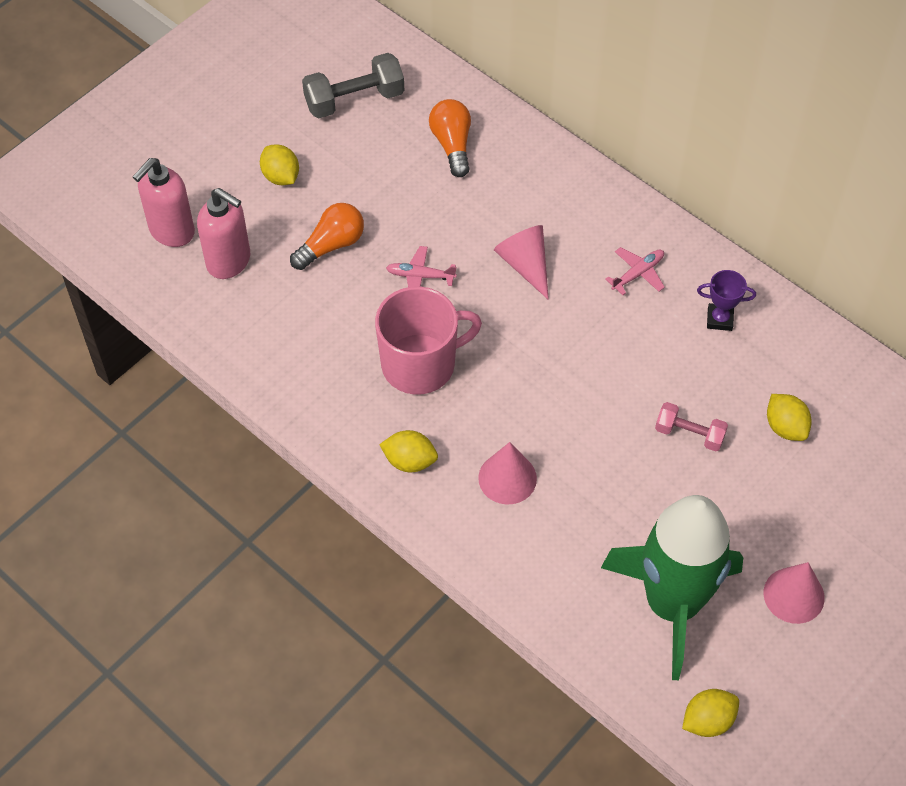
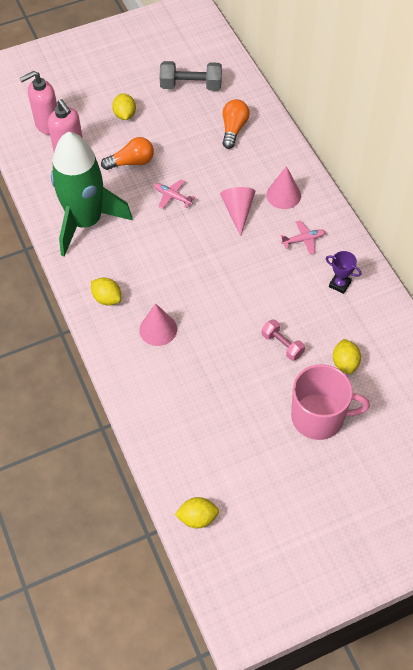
camera: 25 degrees right, 0 degrees up
pink mug [375,287,482,395] -> pink mug moved to [291,364,370,440]
green rocket [601,495,743,680] -> green rocket moved to [51,131,133,257]
pink cone [763,562,825,624] -> pink cone moved to [266,166,301,209]

